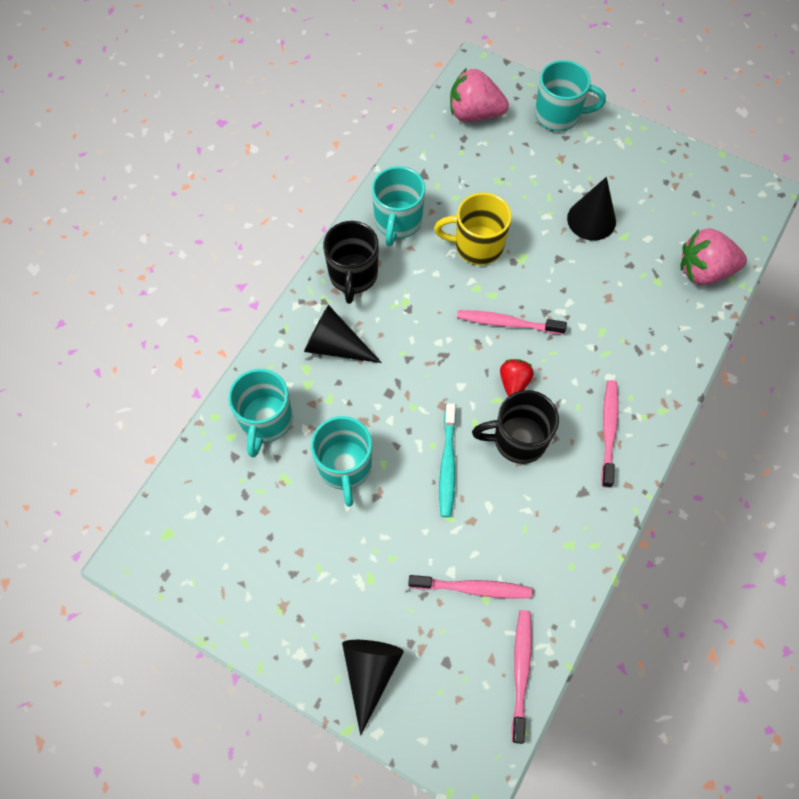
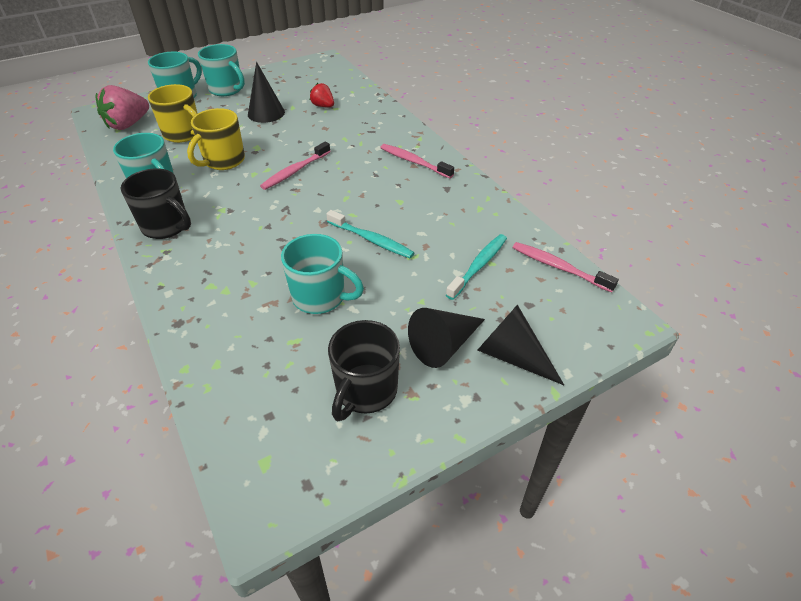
camera: 60 degrees left, 20 degrees down
turquoise mug [228,369,293,457] -> turquoise mug moved to [198,44,245,96]
black cone [304,305,382,363] -> black cone moved to [408,308,485,368]
pink toothbrush [408,575,532,599] -> turquoise toothbrush [446,234,507,300]
black mug [472,390,559,464] -> black mug moved to [328,320,400,421]
red strawberry [500,359,534,396] -> red strawberry moved to [310,83,334,107]
pink strawberry [680,228,747,285] -> none
none -> yellow mug [148,84,198,143]

